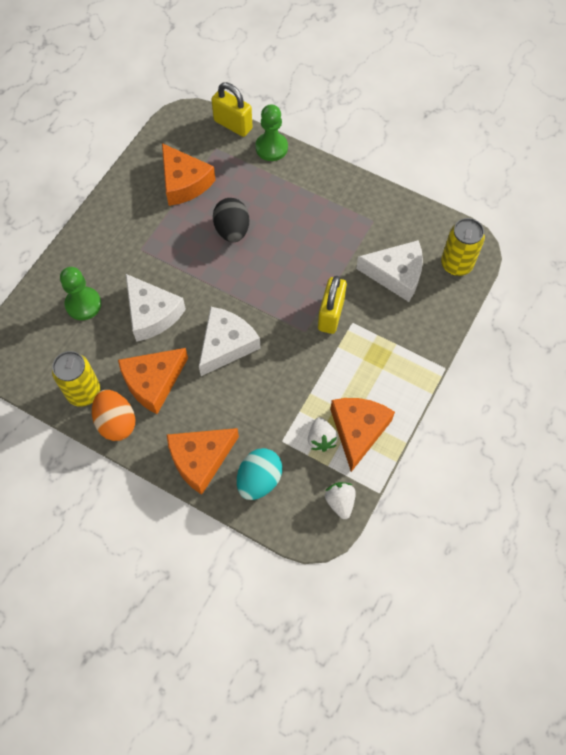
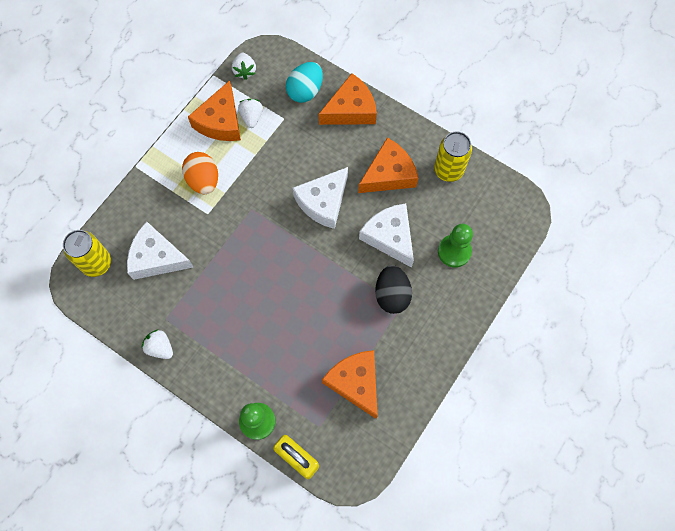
camera: 175 degrees left, 5 degrees up
orange egg [92,390,136,441] -> orange egg moved to [182,152,218,194]
black egg [213,198,249,242] -> black egg moved to [375,265,412,314]
yellow padlock [318,276,347,334] -> none
none -> white strawberry [142,329,173,359]

